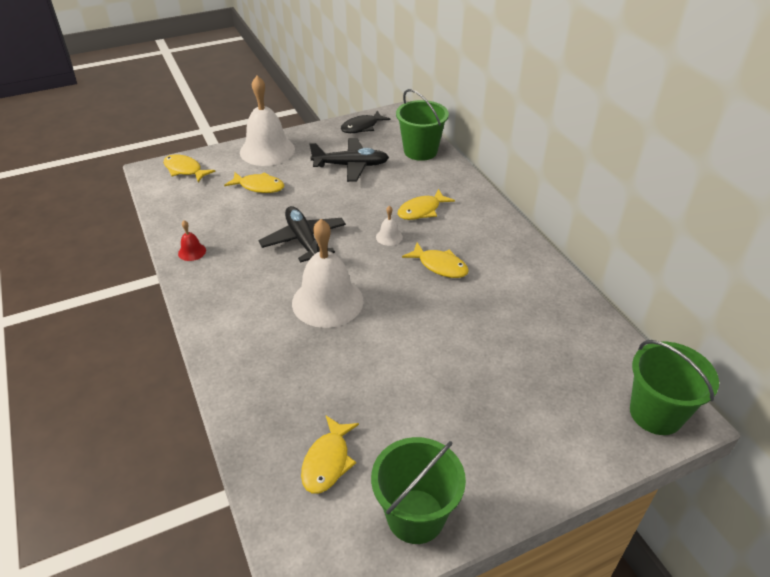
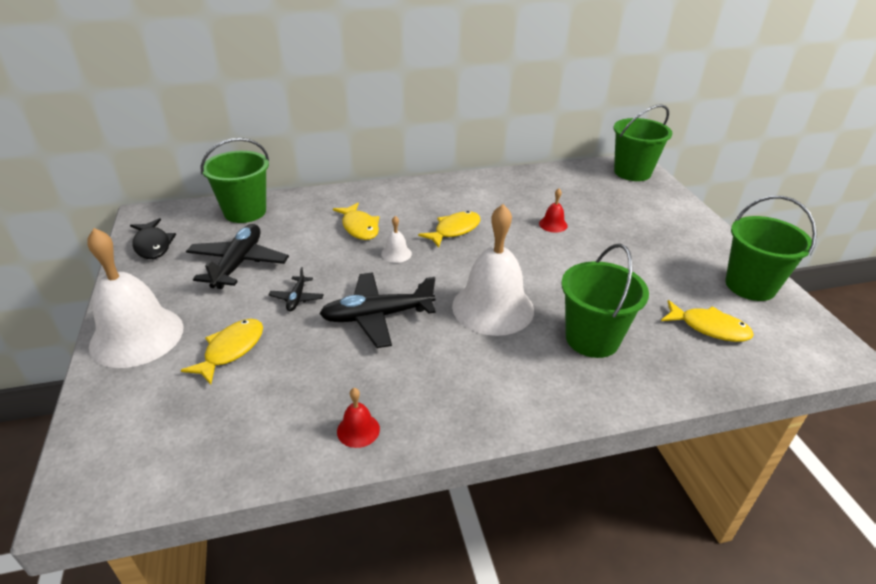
camera: 80 degrees left, 5 degrees down
yellow fish [163,154,215,182] -> none
none -> black plane [269,267,324,312]
none -> red bell [539,189,567,232]
none -> green bucket [561,244,649,358]

